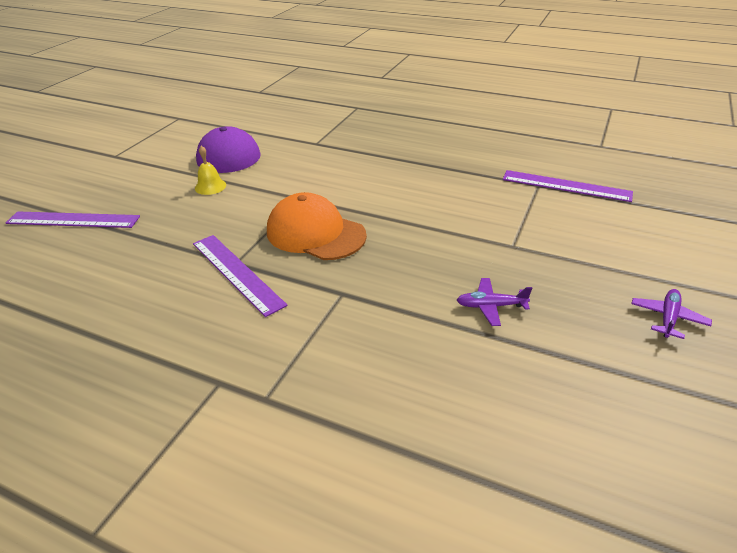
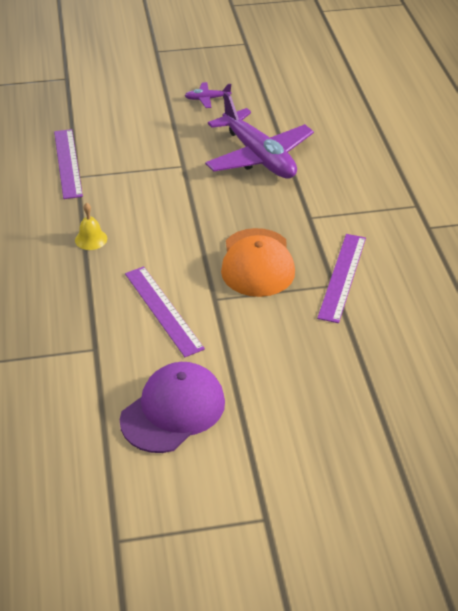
camera: 125 degrees left, 5 degrees up
purple ruler [6,211,140,228] -> purple ruler moved to [125,266,205,357]
yellow bell [195,146,226,195] -> yellow bell moved to [75,203,107,250]
purple plane [457,278,532,326] -> purple plane [205,92,314,179], size x2.44

